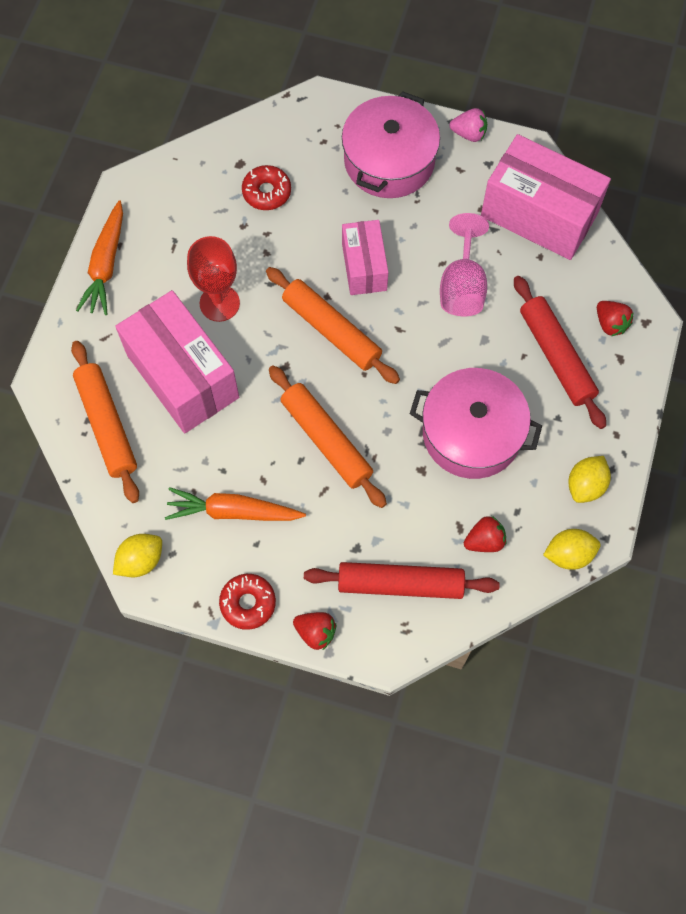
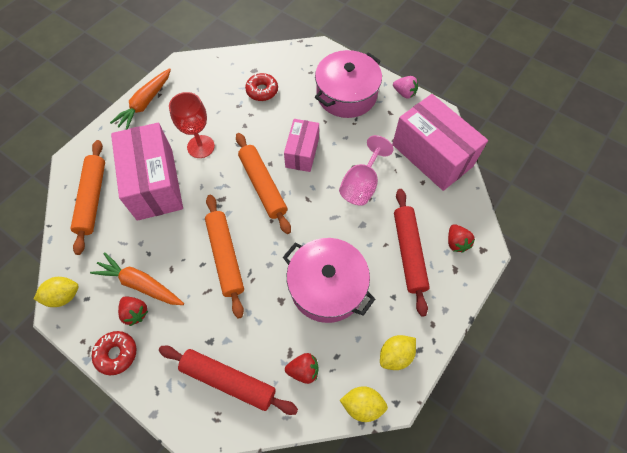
camera: 20 degrees right, 5 degrees down
red strawberry [293,612,337,650] -> red strawberry moved to [118,296,148,326]

